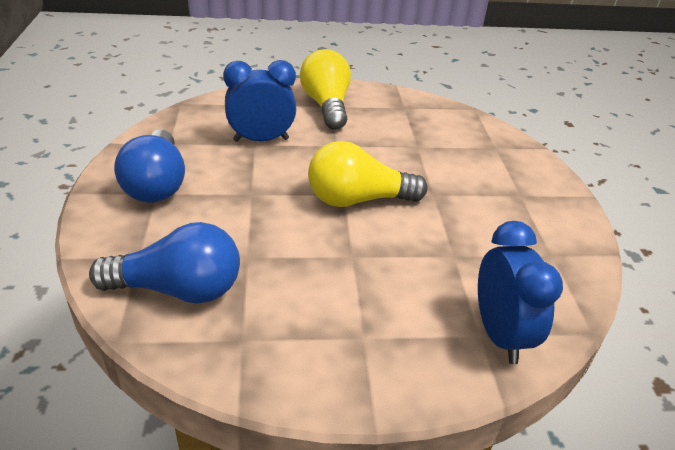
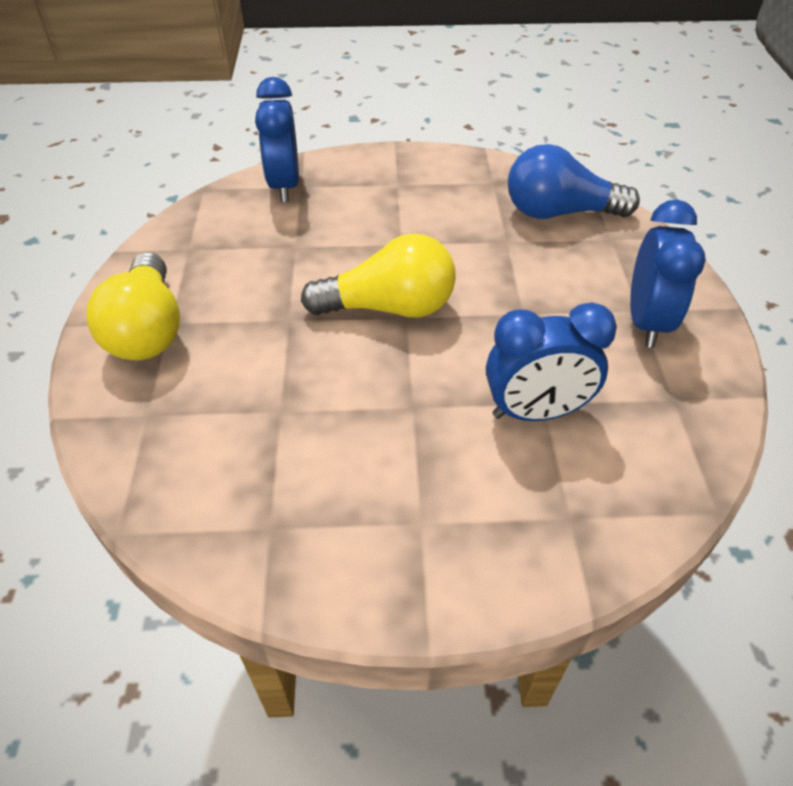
camera: 175 degrees left, 10 degrees up
blue light bulb [114,130,185,203] -> blue clock [630,200,706,348]
yellow light bulb [300,49,351,130] -> yellow light bulb moved to [86,252,180,360]

